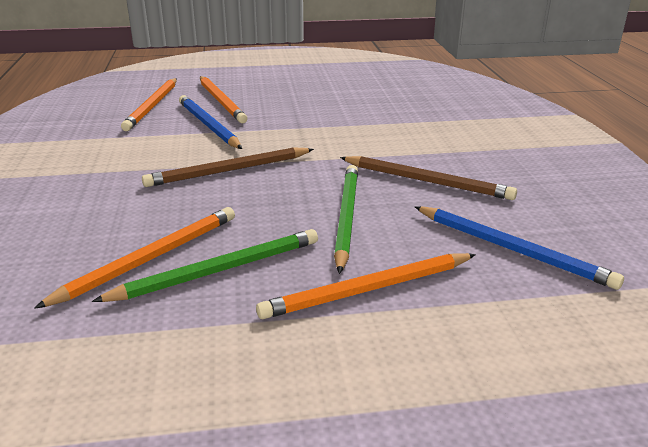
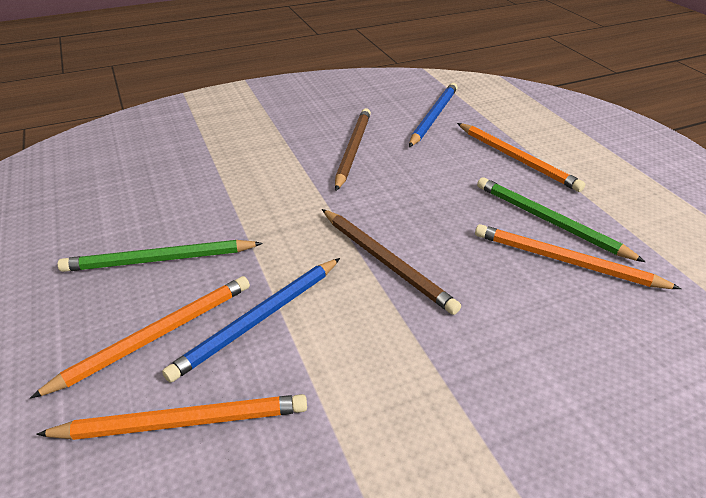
camera: 105 degrees left, 10 degrees up
green pencil [334,165,358,274] -> green pencil moved to [58,240,263,272]

